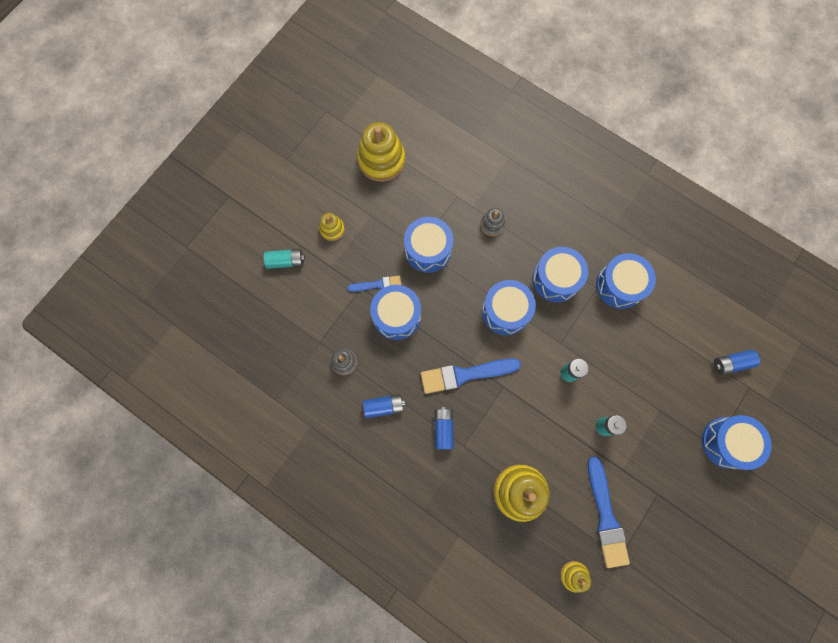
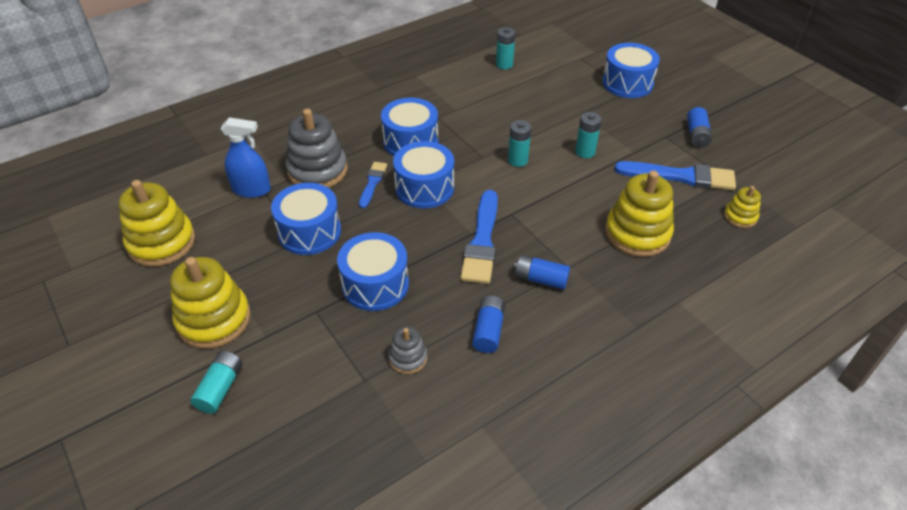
camera: 70 degrees left, 30 degrees down
yellow stacking toy [319,213,345,241] -> yellow stacking toy [170,257,251,349], size x1.96
blue brush [347,276,402,292] -> blue brush moved to [359,162,387,208]
grey stacking toy [480,208,506,236] -> grey stacking toy [285,109,347,188], size x1.96
blue drum [596,253,656,309] -> none
blue battery [714,350,760,375] -> blue battery moved to [687,107,712,148]
none -> blue spray bottle [221,118,271,198]
none -> turquoise battery [496,27,516,69]

